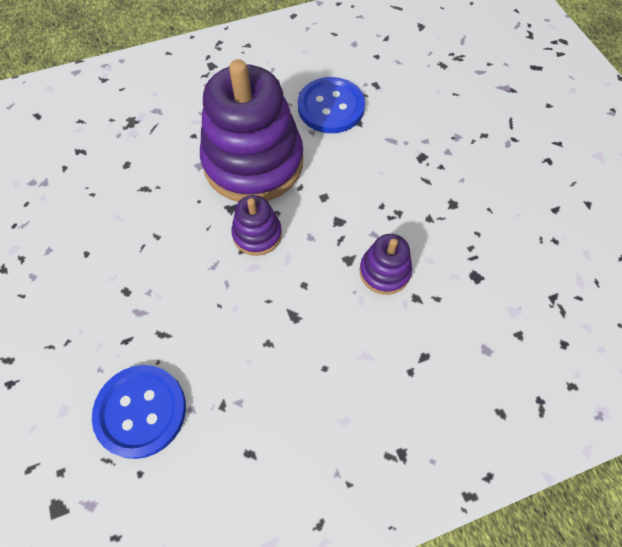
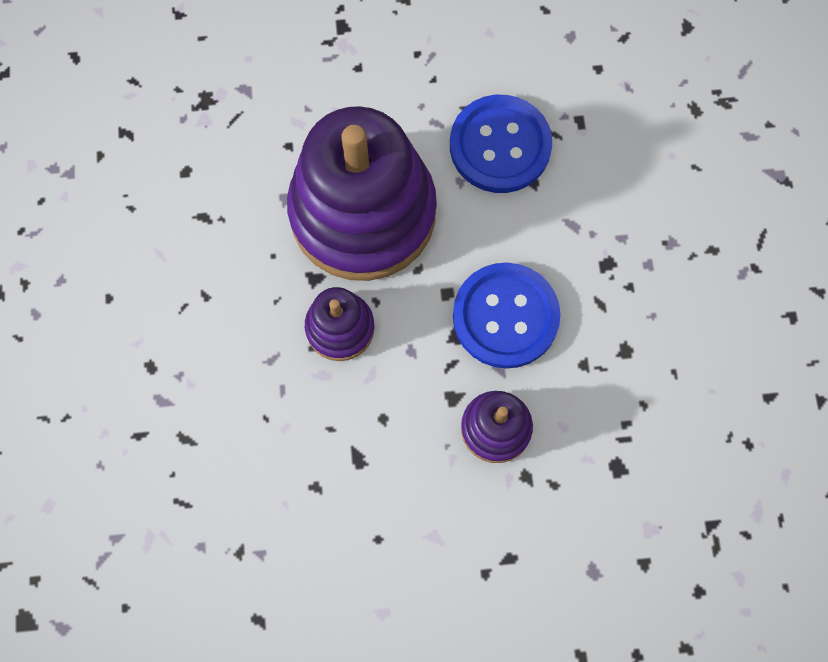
camera: 15 degrees right, 10 degrees up
blue button [92,365,186,459] -> blue button moved to [453,262,561,369]

